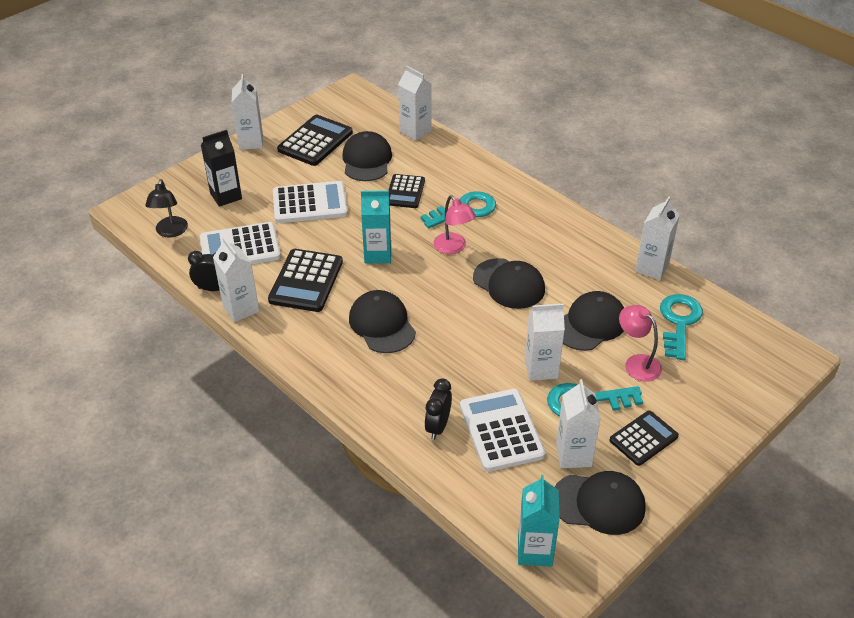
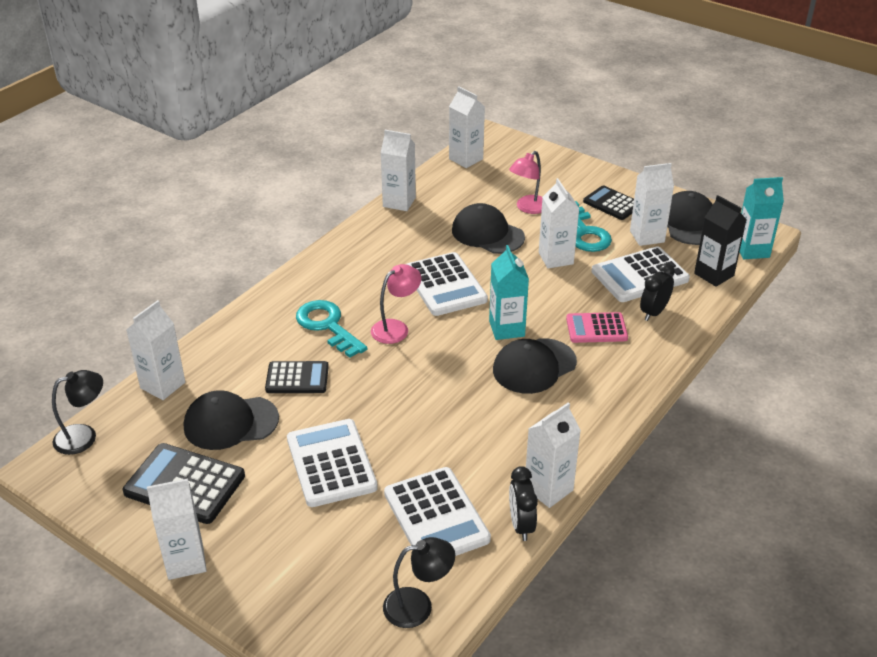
camera: 100 degrees left, 5 degrees down
black carton [201,130,242,207] -> black carton moved to [694,195,747,287]
black calculator [268,249,343,312] -> none
turquoise carton [361,191,391,263] -> turquoise carton moved to [489,245,529,340]
black clock [425,378,452,440] -> black clock turned 120 degrees clockwise [640,263,675,321]
black cap [473,258,545,309] -> white calculator [406,252,488,316]
turquoise key [660,294,703,360] -> none
none -> black lamp [52,370,103,455]
none -> white carton [449,86,485,168]
none -> pink calculator [566,312,628,343]

